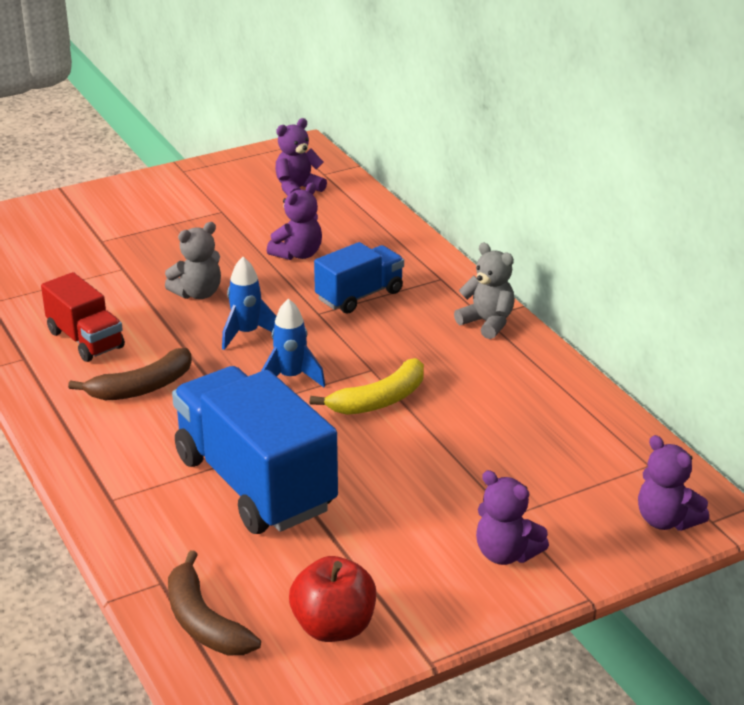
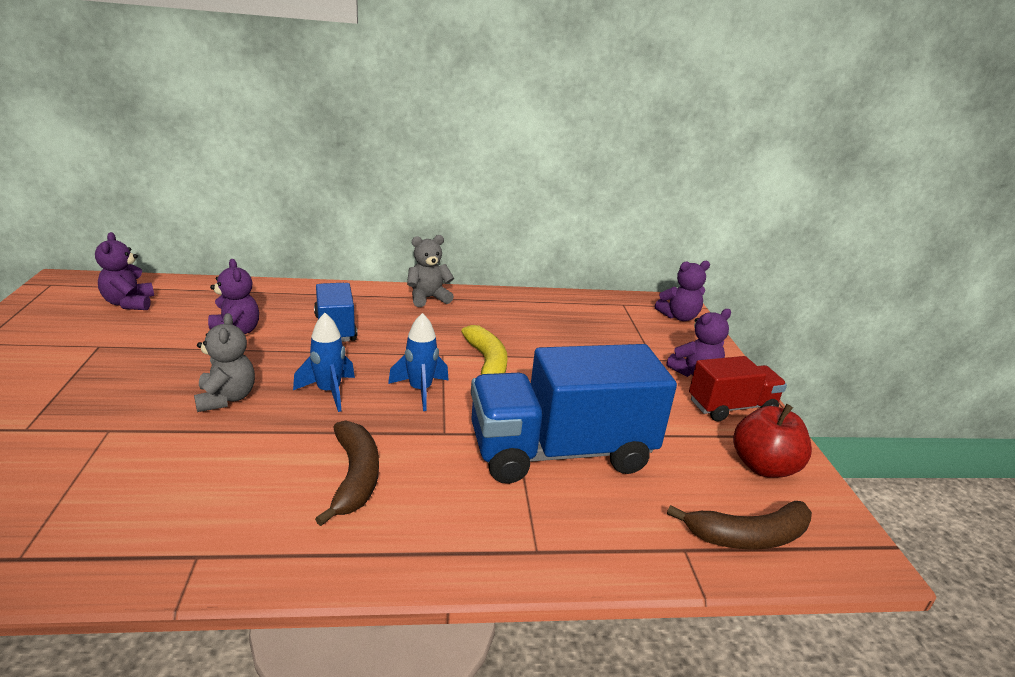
camera: 70 degrees left, 5 degrees down
red truck [41,272,125,362] -> red truck moved to [689,356,787,421]

